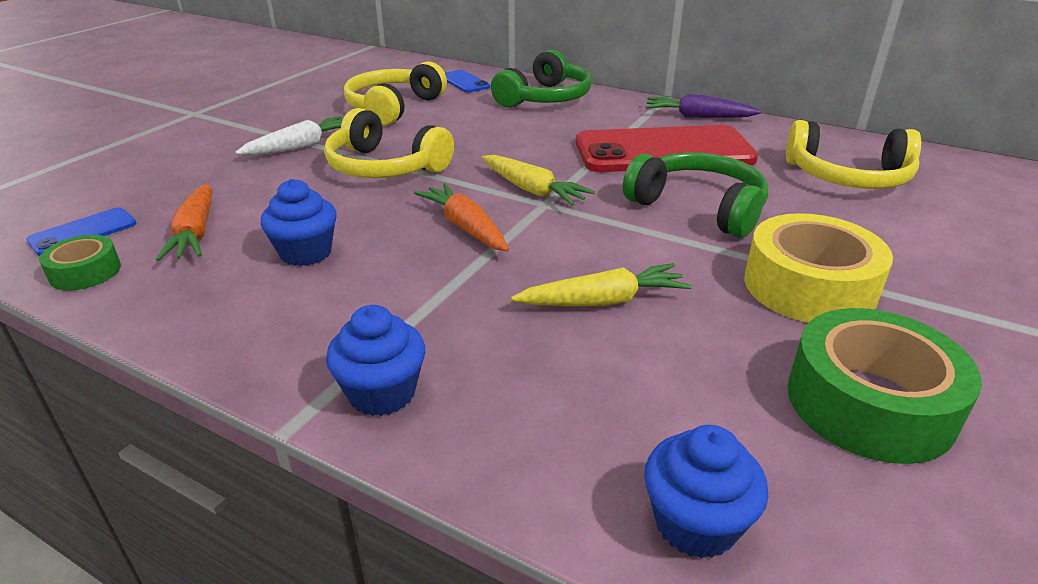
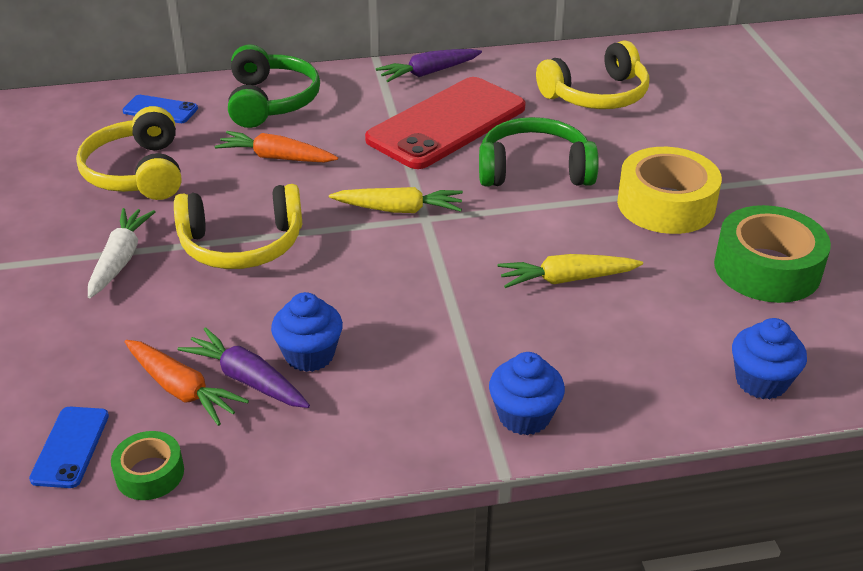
camera: 40 degrees left, 5 degrees up
orange carrot [414,183,509,251] -> orange carrot moved to [215,131,338,163]
yellow carrot [511,263,692,306] -> yellow carrot turned 135 degrees counterclockwise [498,254,643,288]
none -> purple carrot [178,327,310,408]

